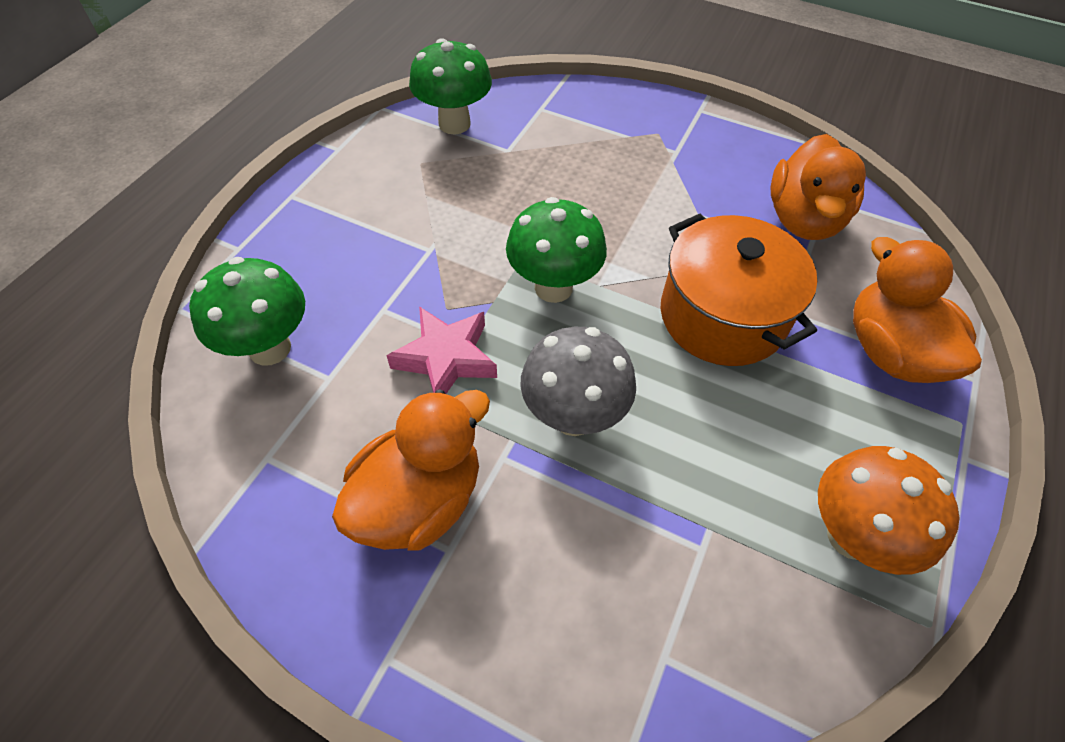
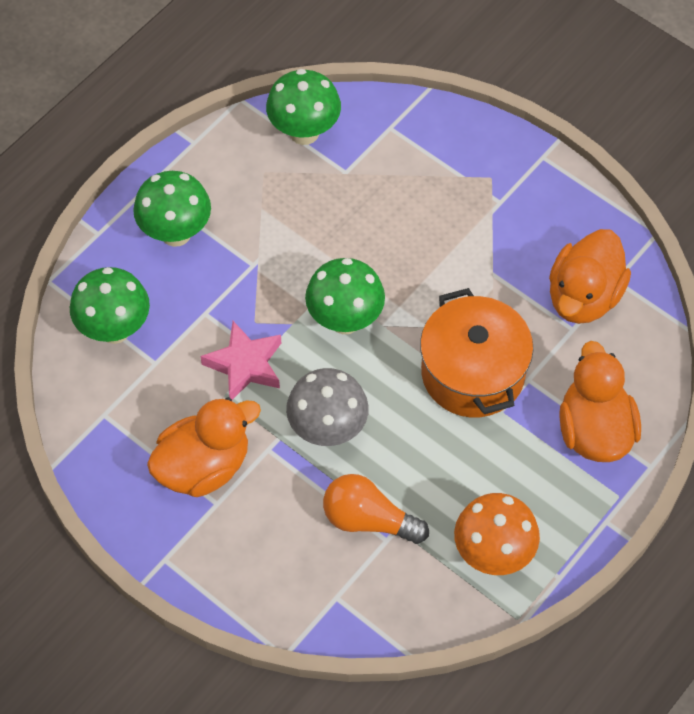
camera: 15 degrees right, 5 degrees up
none -> green mushroom [133,171,211,247]
none -> orange light bulb [323,474,429,544]

